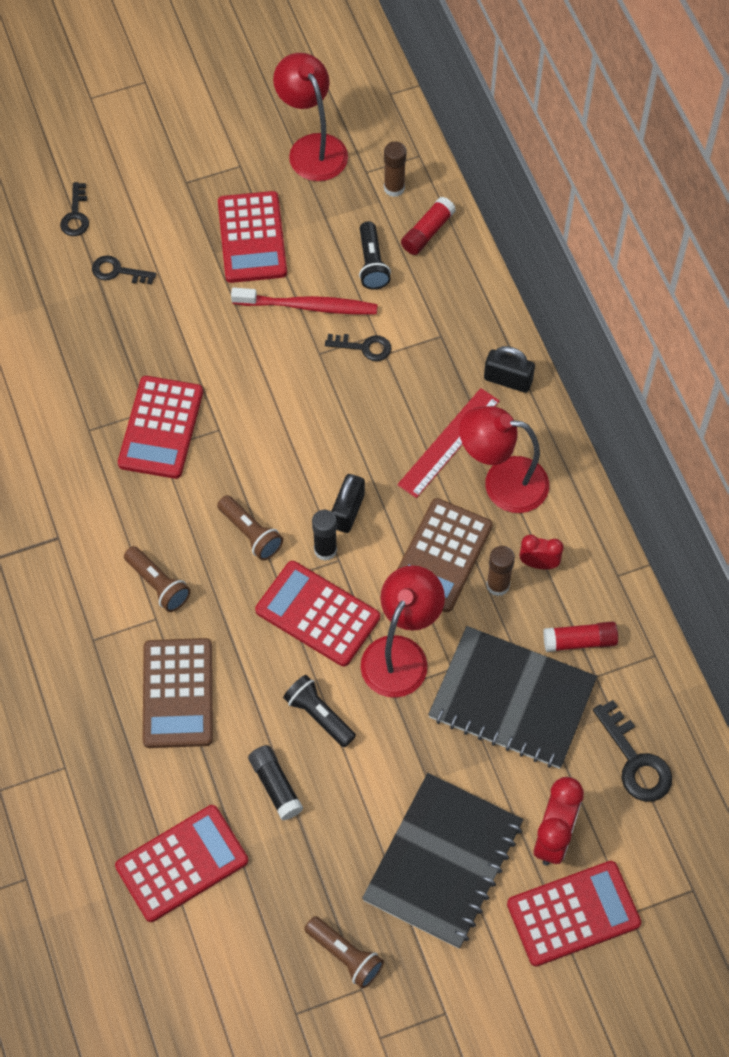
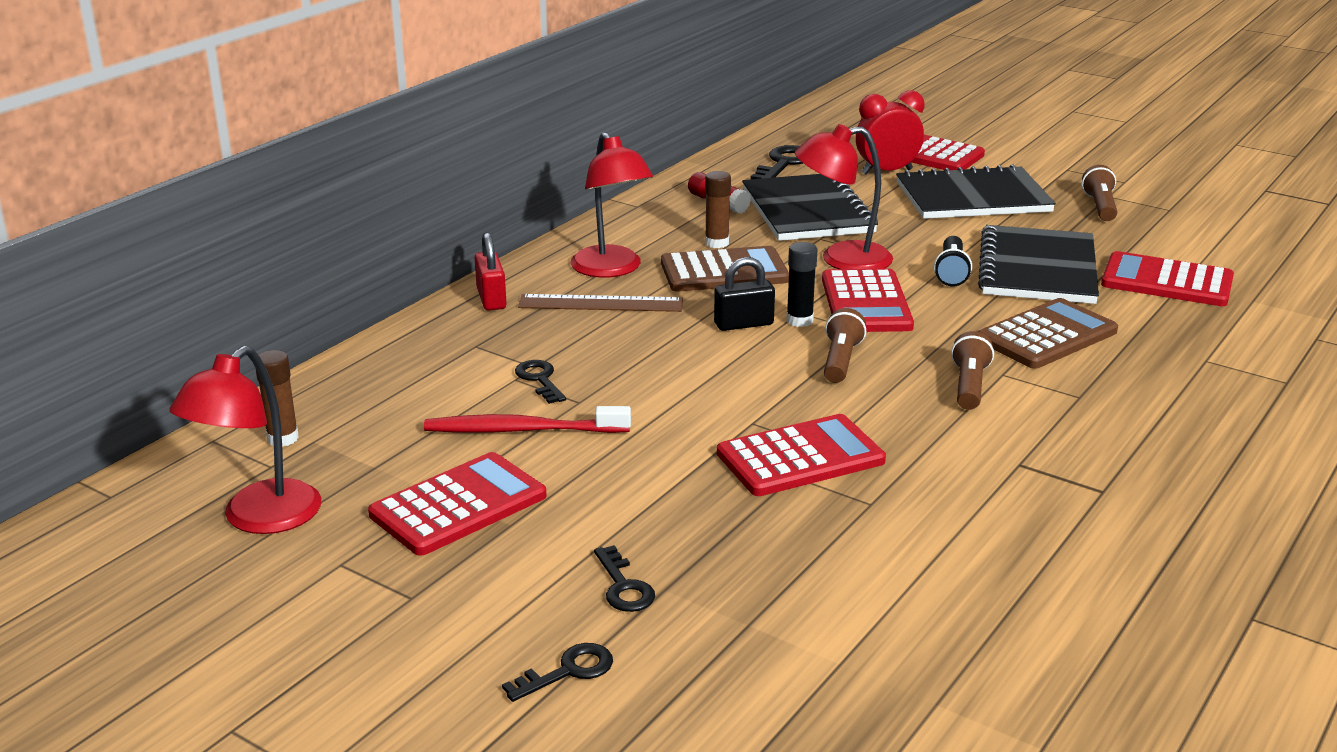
camera: 125 degrees left, 35 degrees down
red toothbrush [231,287,378,314] -> red toothbrush turned 60 degrees counterclockwise [424,406,631,433]
black glue stick [248,745,303,820] -> black notebook [978,225,1099,304]
black flashlight [359,221,391,290] -> none
red ruler [397,388,500,498] -> brown ruler [518,294,683,312]
red glue stick [401,197,456,255] -> none
black padlock [484,346,535,393] -> red padlock [475,232,507,310]
red clock [520,535,564,569] -> none

